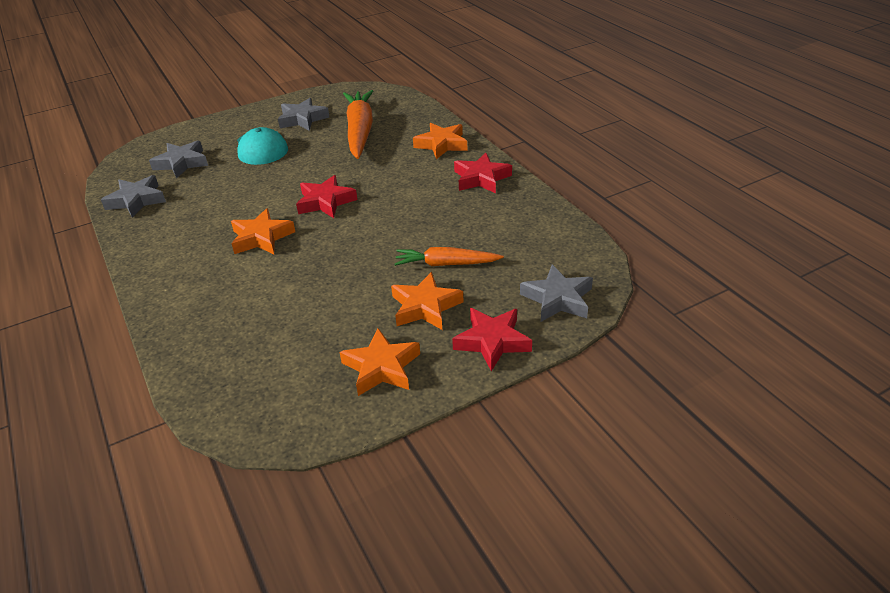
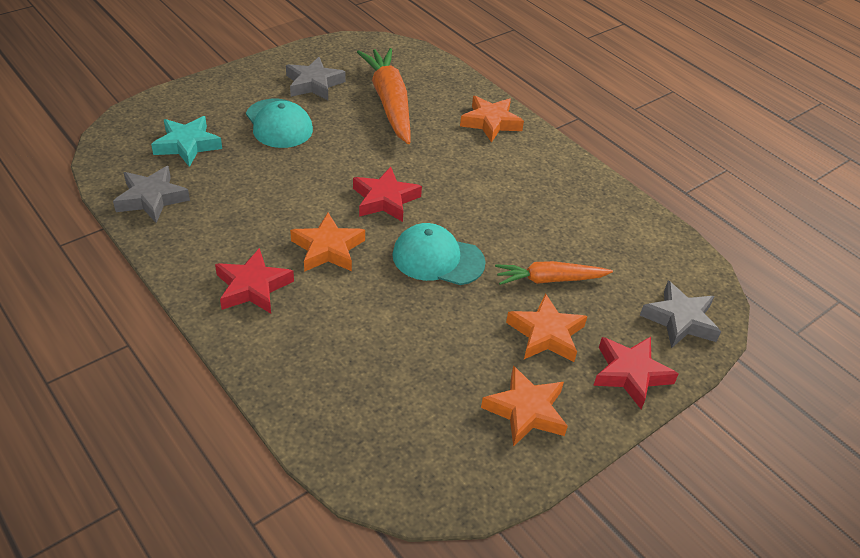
camera: 15 degrees left, 5 degrees up
grey star [149,140,208,179] -> turquoise star [151,116,222,167]
red star [454,153,512,193] -> red star moved to [215,248,294,314]
none -> turquoise cap [392,223,486,285]

